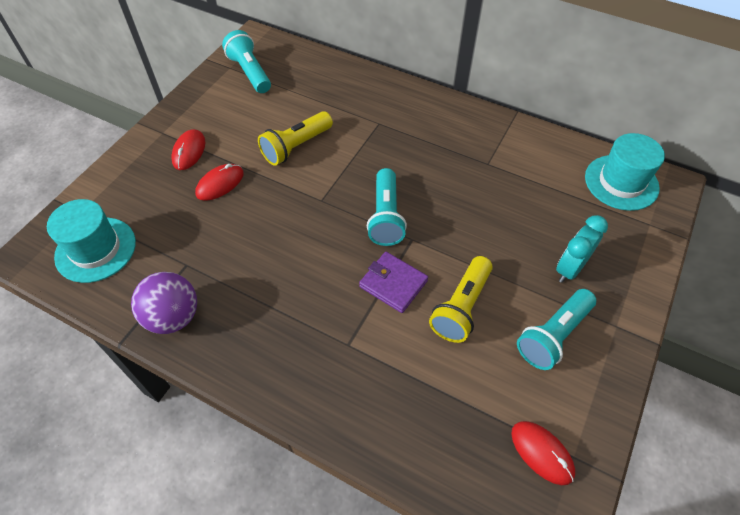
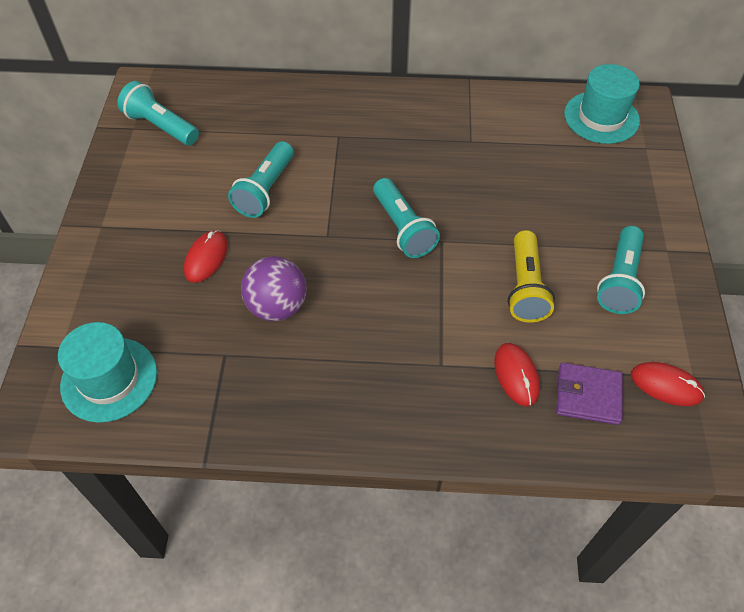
camera: 25 degrees left, 0 degrees up
purple ball [131,272,197,334] -> purple ball moved to [241,256,307,321]
red mouse [171,129,205,170] -> red mouse moved to [494,343,540,406]
yellow flashlight [258,111,333,166] -> turquoise flashlight [228,141,294,218]
purple wallet [359,252,428,313] -> purple wallet moved to [556,363,623,425]
turquoise clock [556,215,608,283] -> none

